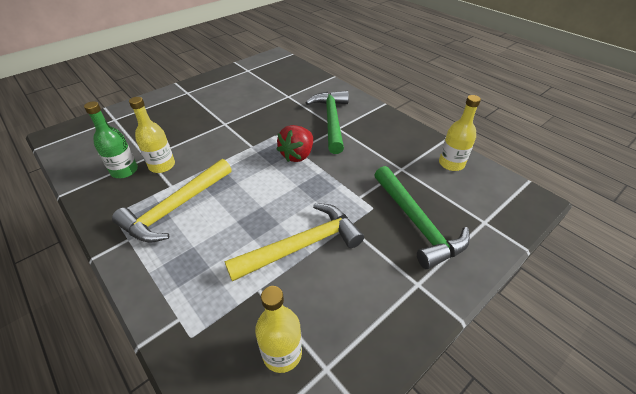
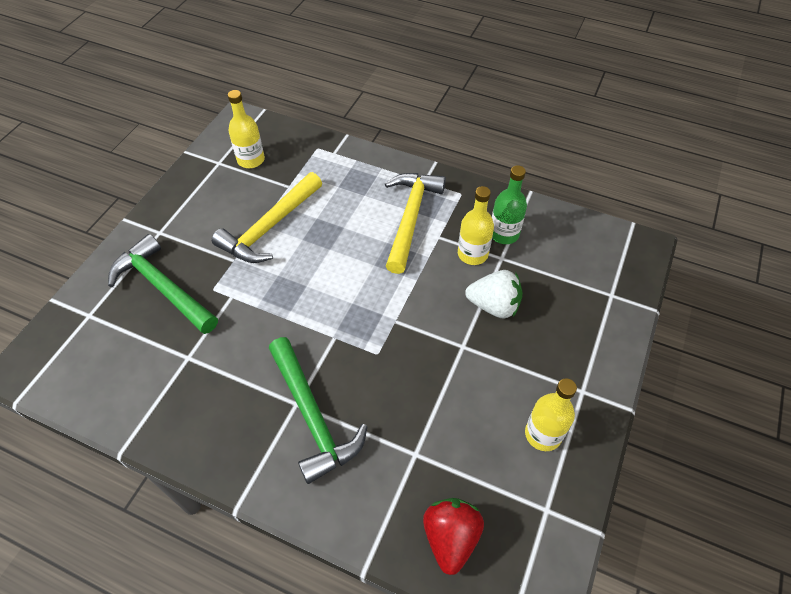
camera: 155 degrees right, 10 degrees up
red strawberry [277,125,313,162] -> red strawberry moved to [423,498,484,575]
yellow bottle [439,95,481,171] -> yellow bottle moved to [525,378,577,451]
none -> white strawberry [465,270,523,319]

